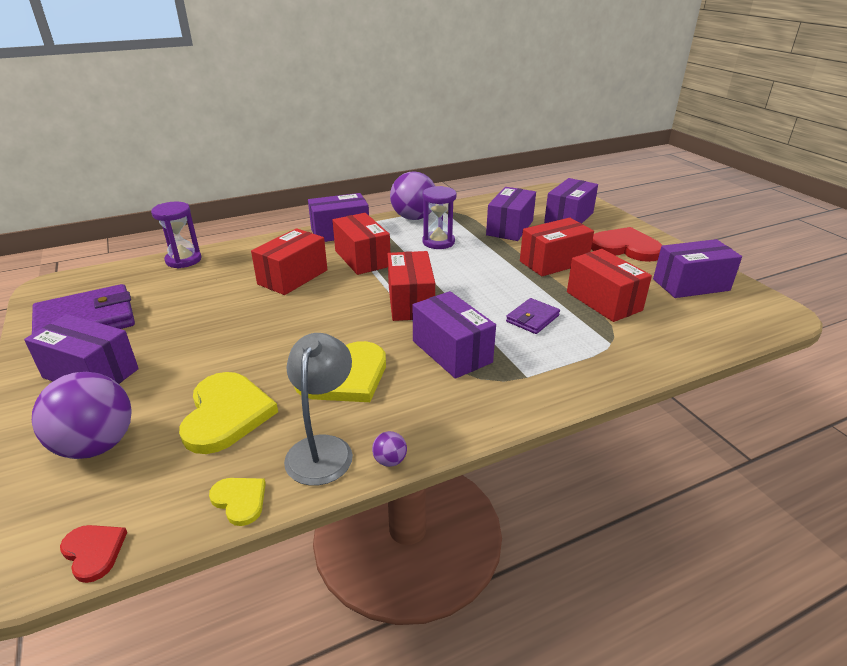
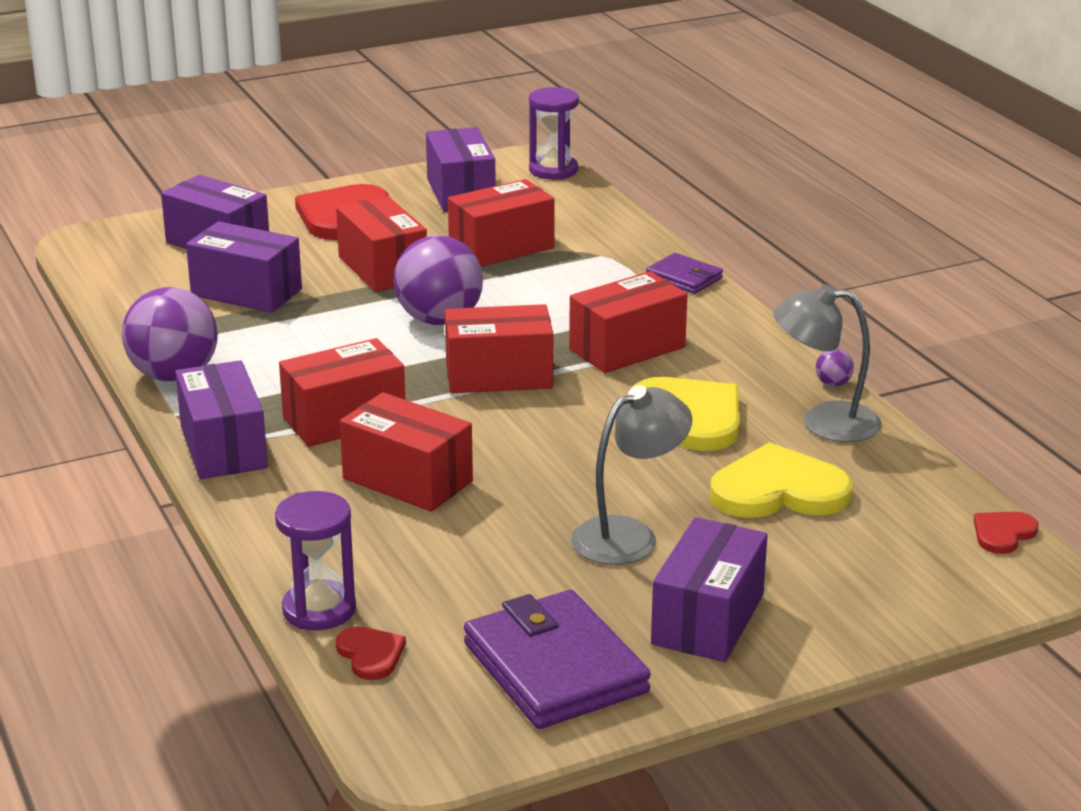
camera: 90 degrees left, 5 degrees down
purple ball [32,372,132,459] -> purple ball moved to [394,235,483,325]
yellow heart [209,478,266,526] -> none
purple box [412,291,496,379] -> red box [569,271,687,373]
purple hourglass [422,186,456,249] -> purple hourglass moved to [529,87,579,180]
purple wallet [506,298,560,334] -> purple wallet moved to [646,253,723,294]
none -> red heart [336,626,406,680]
none -> grey lamp [571,385,692,565]

